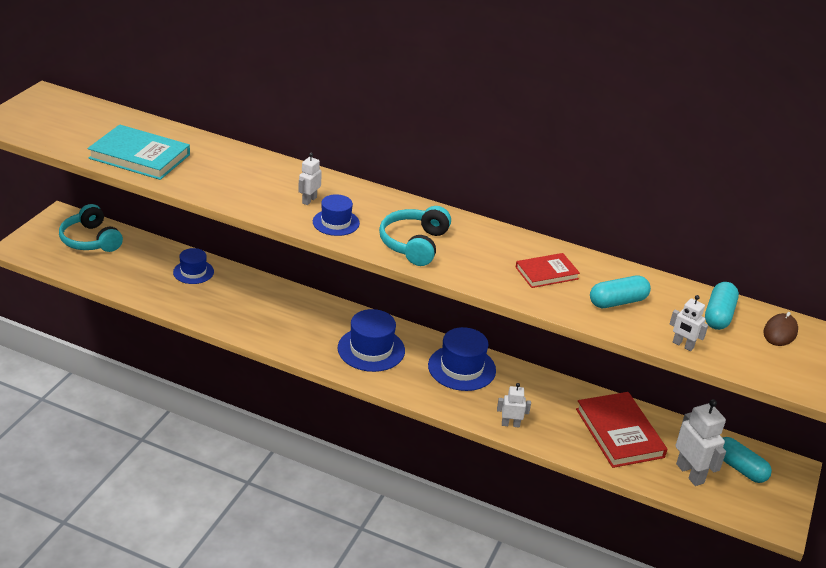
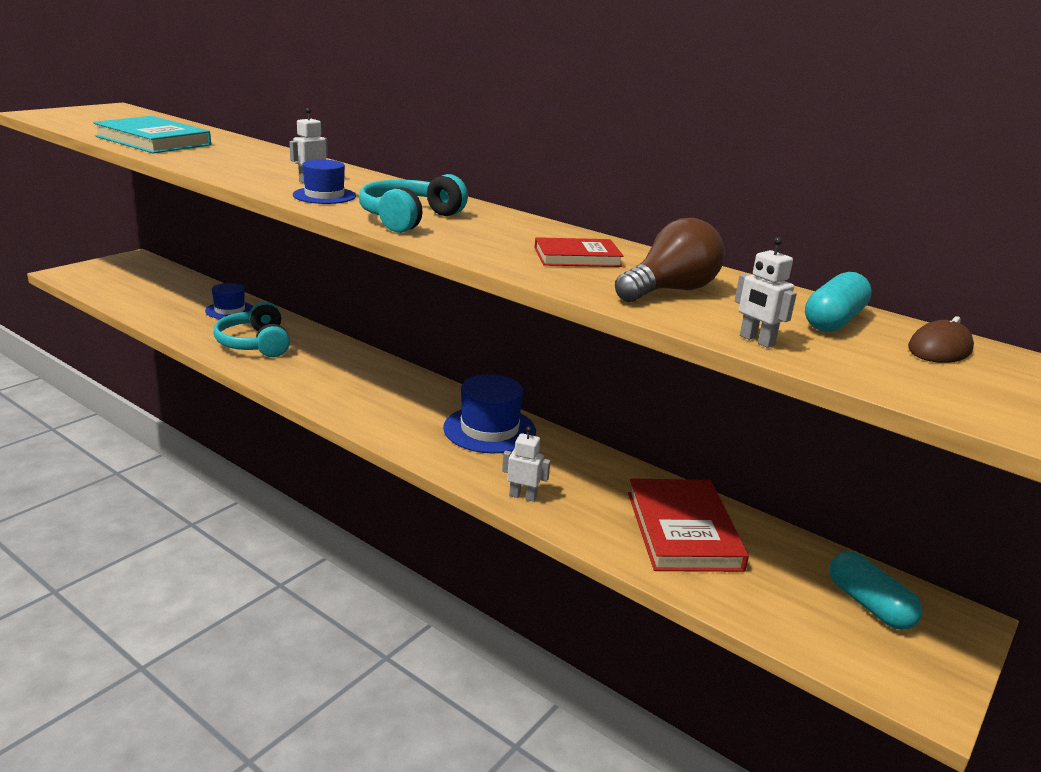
camera: 15 degrees right, 10 degrees down
turquoise headphones [59,204,123,252] -> turquoise headphones moved to [214,302,290,357]
blue hat [338,309,405,372] -> none
turquoise capsule [590,275,651,308] -> brown light bulb [615,218,725,302]
white robot [676,399,726,486] -> none

